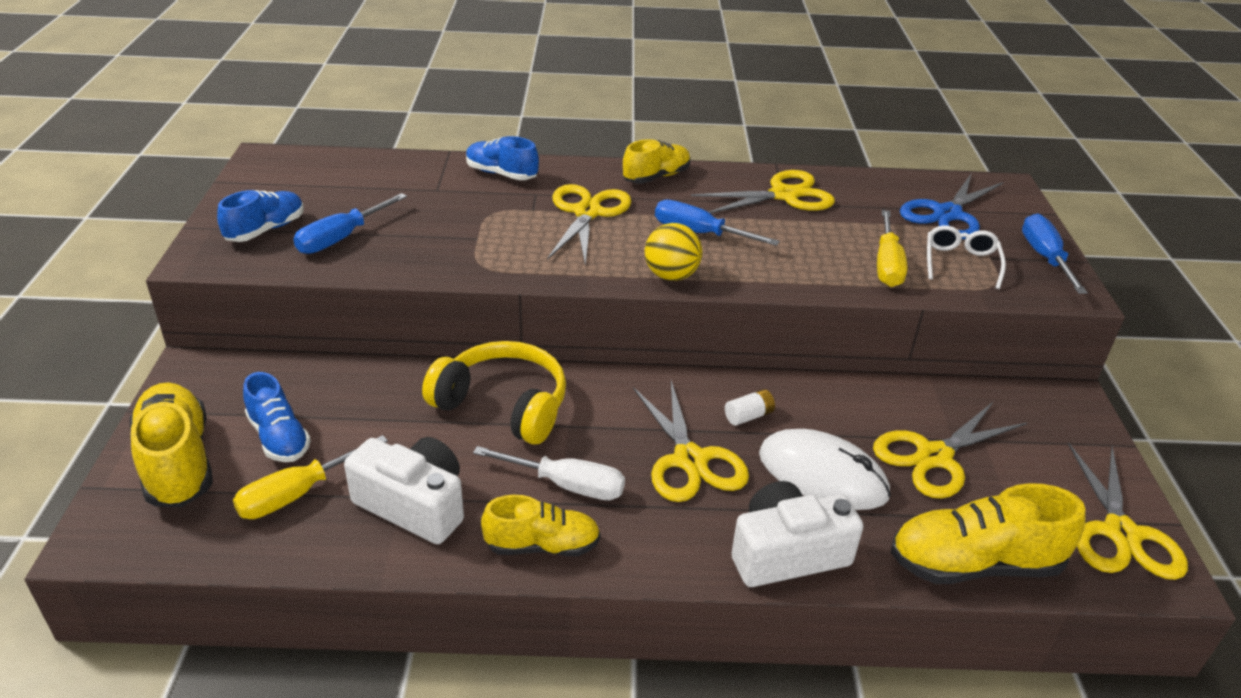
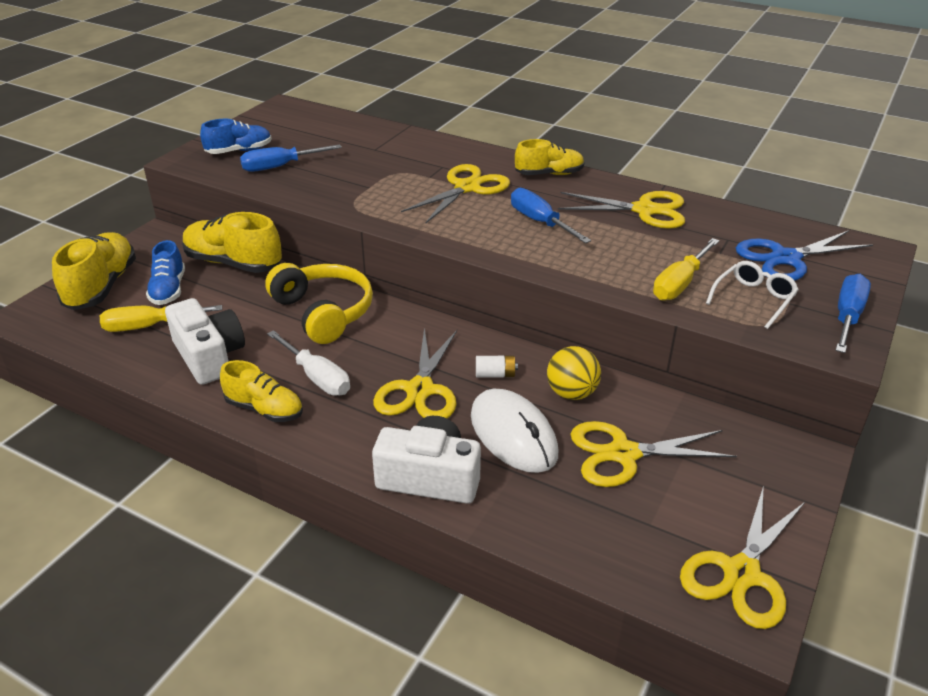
camera: 30 degrees right, 0 degrees up
blue shoe [466,136,539,180] -> none
yellow ball [645,223,703,281] -> yellow ball moved to [547,346,601,400]
yellow shoe [891,483,1086,584] -> yellow shoe moved to [183,212,282,273]

